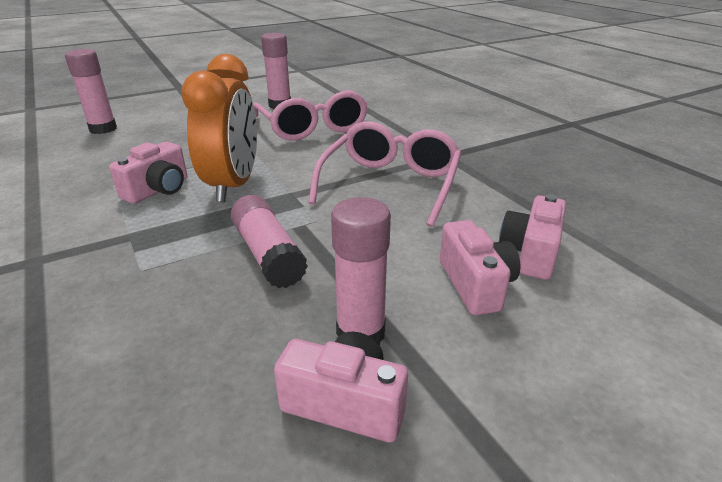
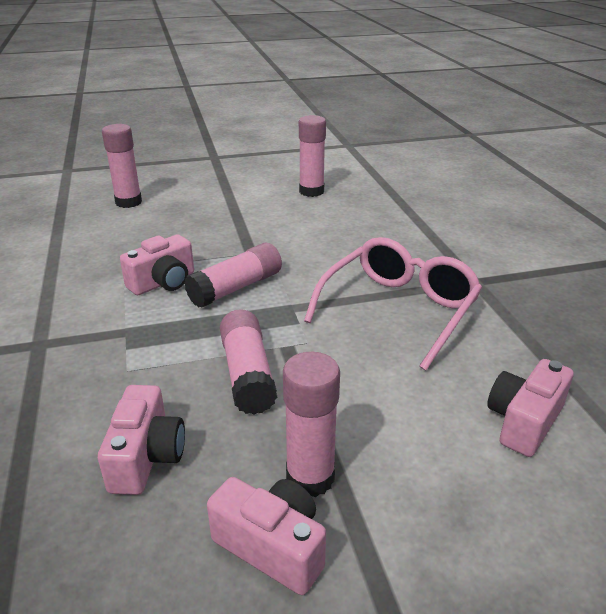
camera: 15 degrees right, 0 degrees up
orange clock [181,54,257,202] -> pink glue stick [184,243,282,308]
pink glasses [253,90,368,141] -> none
pink camera [440,220,520,315] -> pink camera moved to [98,385,185,495]

